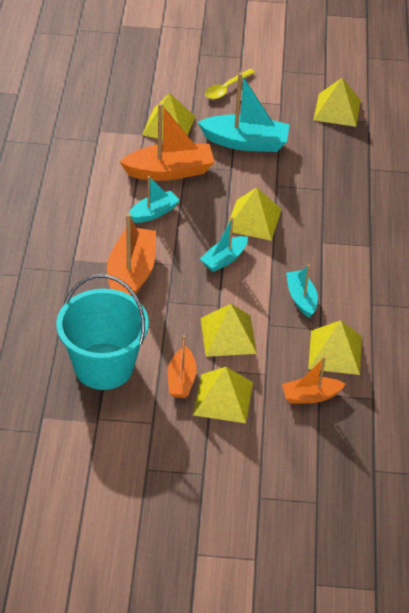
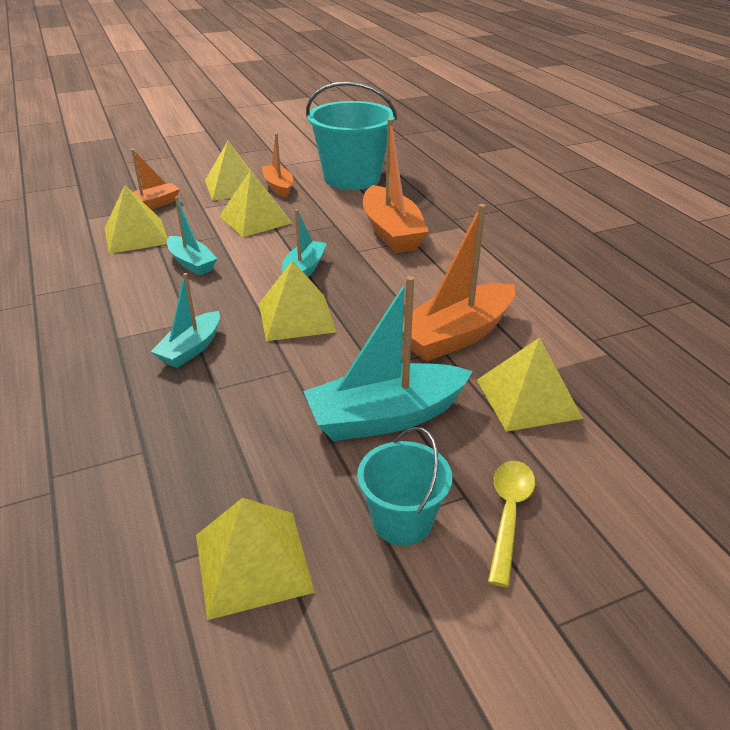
camera: 155 degrees right, 10 degrees down
turquoise boat [129,176,180,223] -> turquoise boat moved to [151,273,220,368]
none -> turquoise bucket [357,427,452,546]

